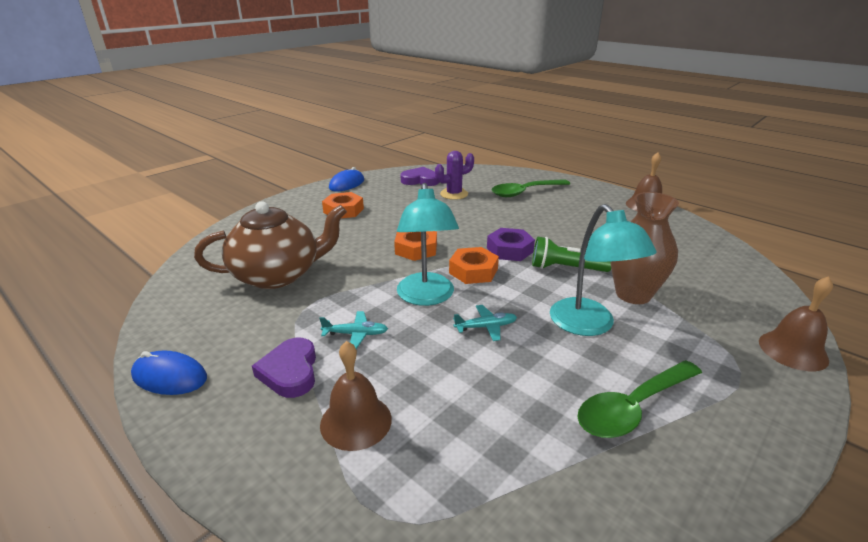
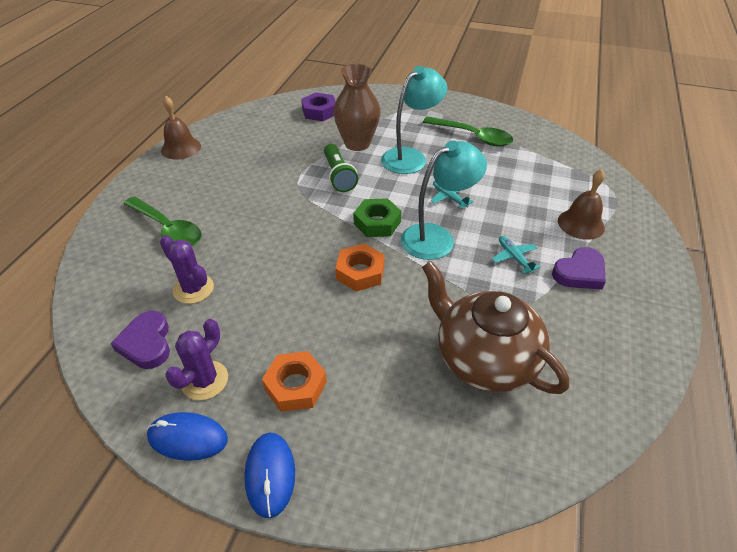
camera: 115 degrees left, 15 degrees up
blue mouse [131,351,207,395] -> blue mouse moved to [244,433,295,518]
orange nut [449,247,499,284] -> green nut [353,198,401,237]
purple nut [487,228,535,261] -> purple nut moved to [301,92,336,121]
brown bell [759,276,833,371] -> none
none -> purple cactus [165,319,228,400]

